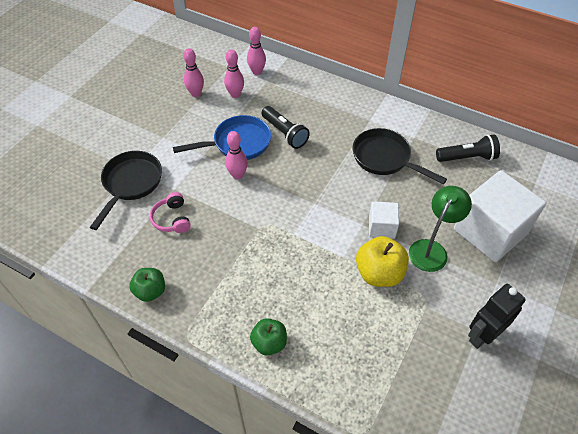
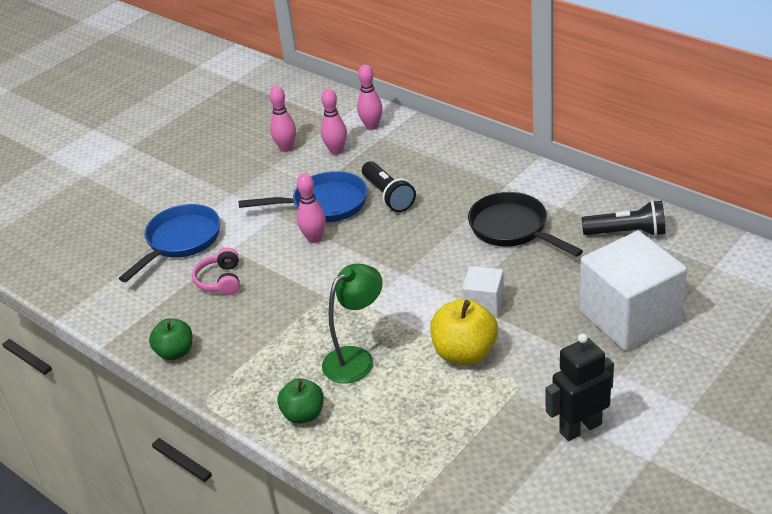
camera: 15 degrees right, 15 degrees down
black pan [90,151,162,230] -> blue pan [119,204,220,282]
green lamp [409,186,472,272] -> green lamp moved to [322,263,383,383]

